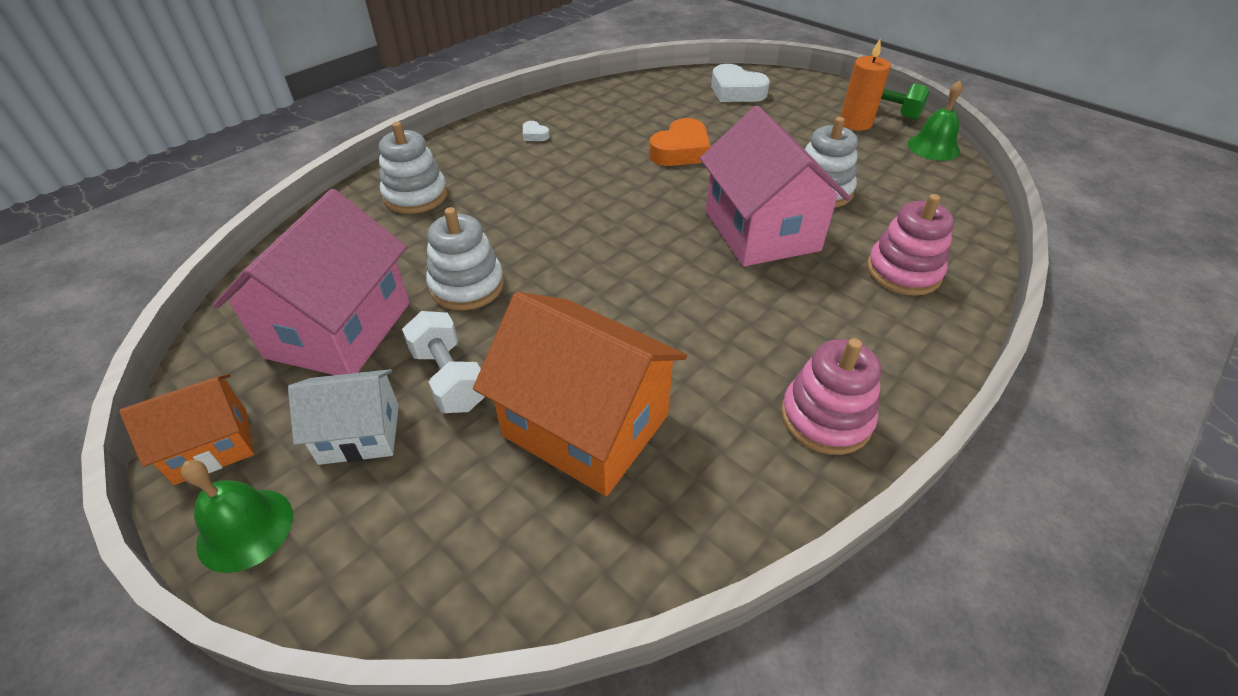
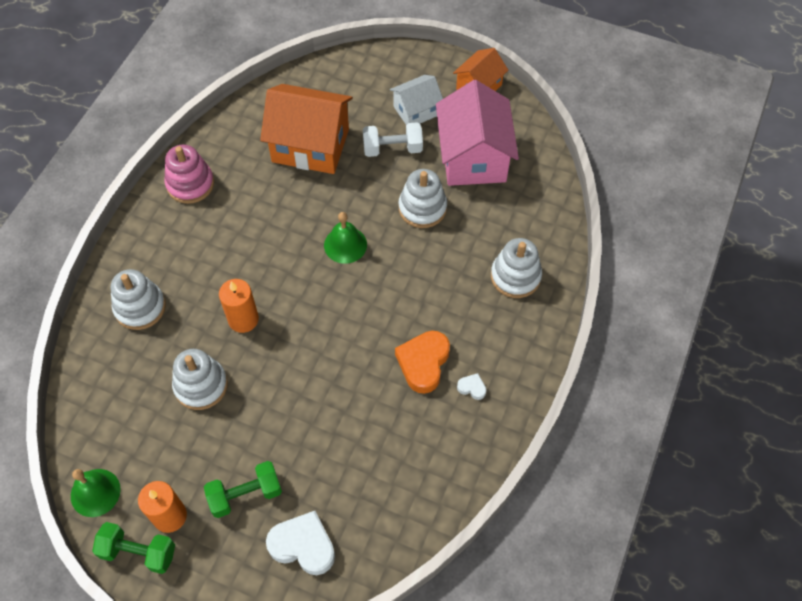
camera: 160 degrees right, 15 degrees up
green bell [181,460,293,573] -> green bell moved to [324,212,367,264]
white dumbbell [402,311,485,413] -> white dumbbell turned 45 degrees counterclockwise [363,122,423,157]
orange heart [649,118,711,166] -> orange heart moved to [395,331,450,394]
pink house [700,105,851,267] -> orange candle [219,279,259,333]
pink stacking toy [867,194,954,296] -> white stacking toy [111,269,166,330]
none -> green dumbbell [204,461,282,518]

